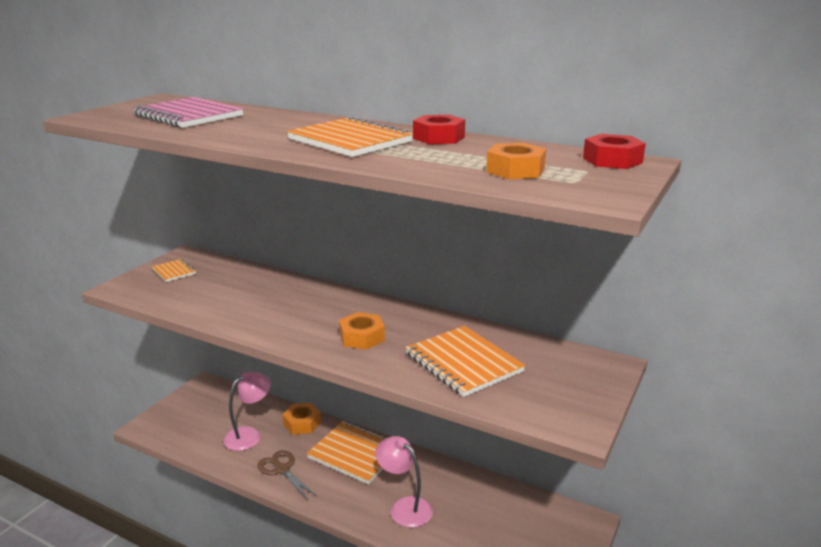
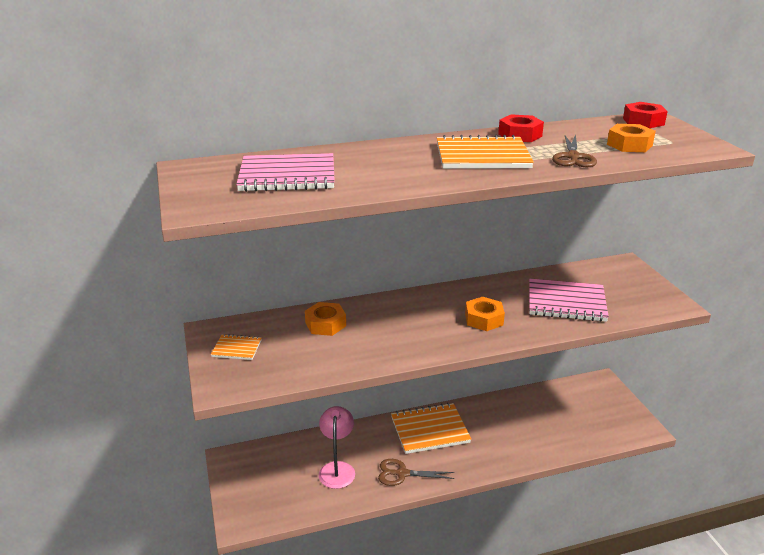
camera: 45 degrees left, 5 degrees up
orange nut [282,403,321,435] -> orange nut moved to [305,302,346,336]
pink lamp [375,436,433,528] -> none
orange notebook [405,326,526,397] -> pink notebook [529,279,609,322]
none -> brown scissors [552,134,597,167]

